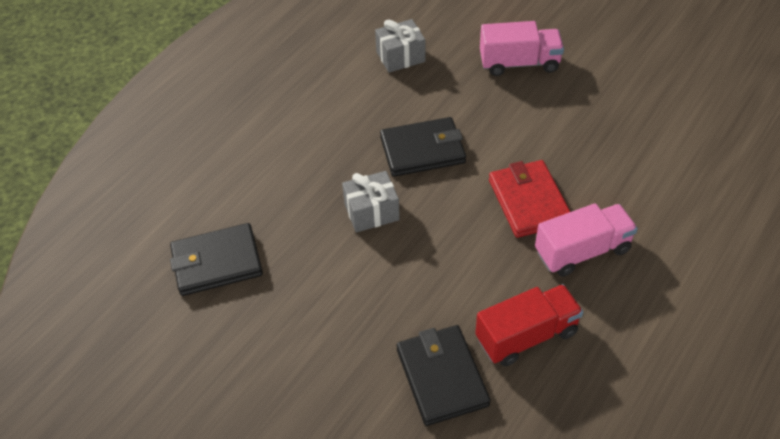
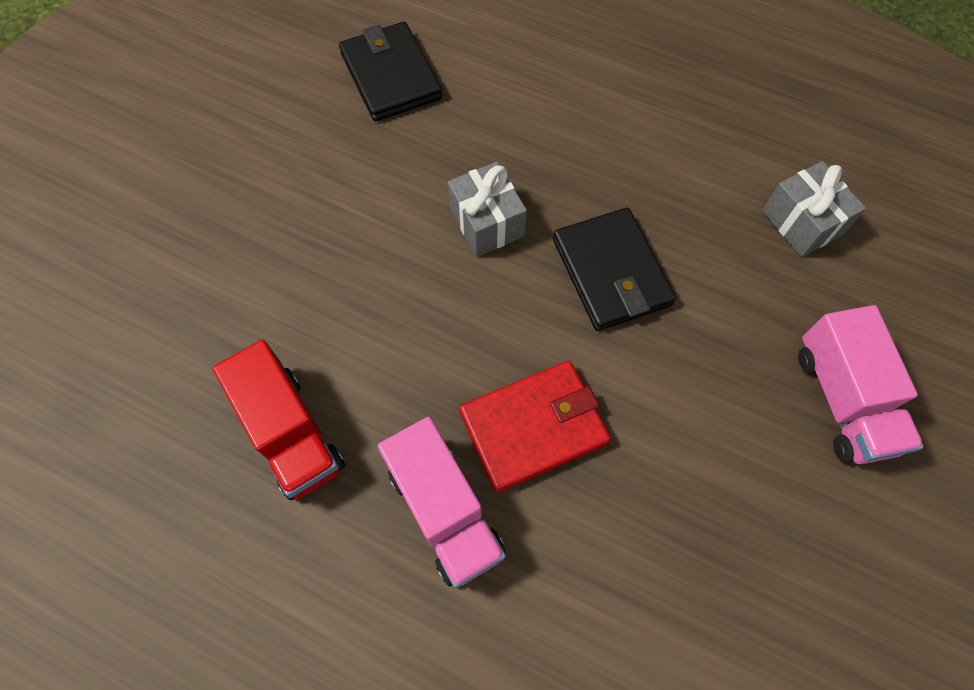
camera: 80 degrees right, 15 degrees up
black wallet [396,325,491,426] -> none

